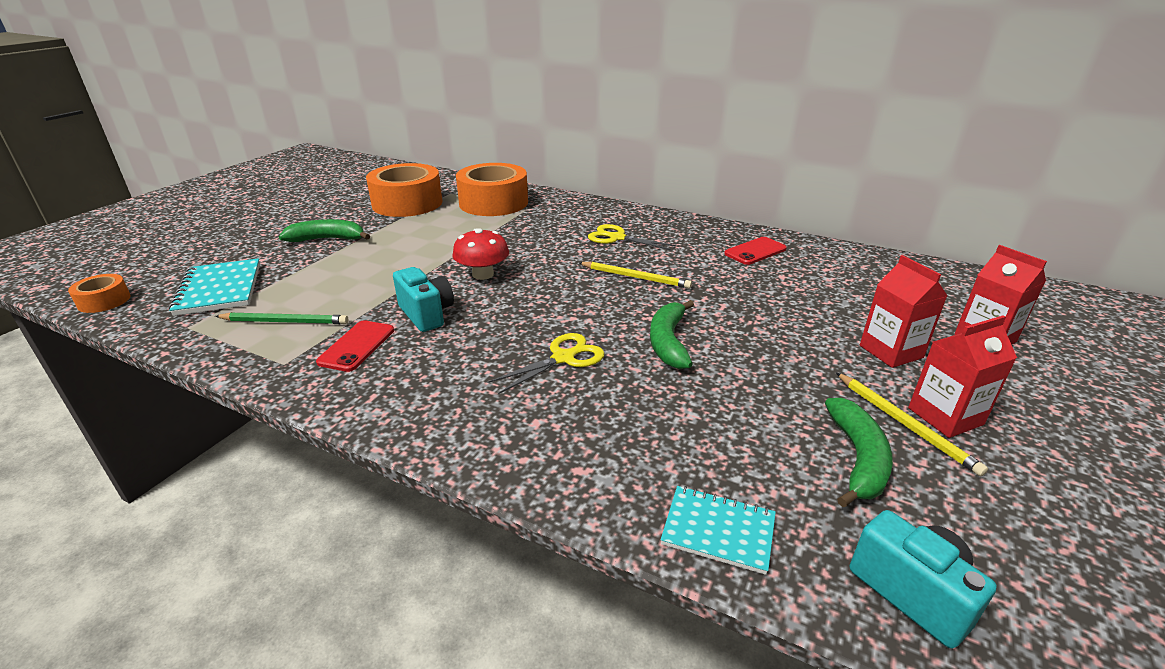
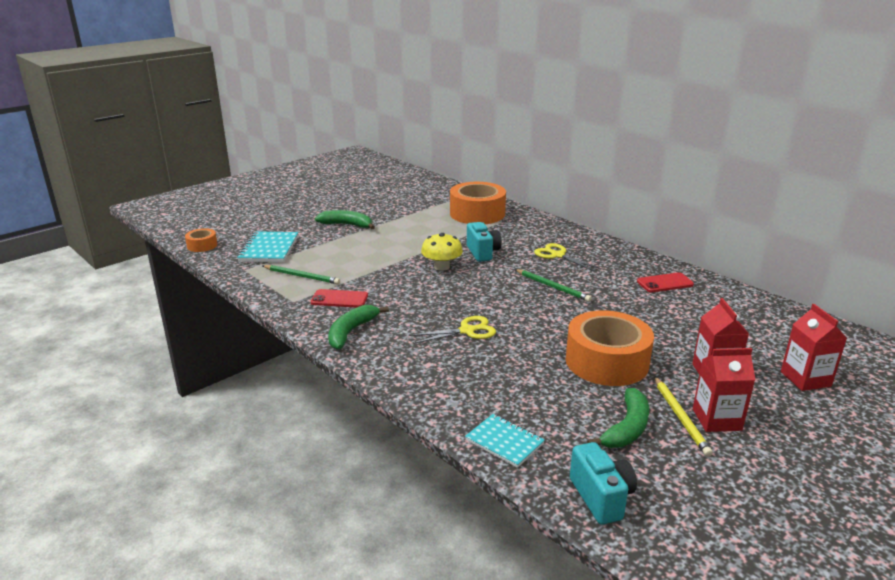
camera: 20 degrees right, 5 degrees down
red phone [316,320,394,372] -> red phone turned 60 degrees clockwise [311,289,368,308]
orange tape [366,163,442,217] -> orange tape moved to [565,310,654,386]
turquoise camera [393,267,454,332] -> turquoise camera moved to [467,222,502,262]
red mushroom [453,228,509,280] -> yellow mushroom [421,233,463,271]
yellow pencil [578,262,692,289] -> green pencil [515,269,592,302]
green banana [650,300,694,369] -> green banana moved to [328,305,389,349]

